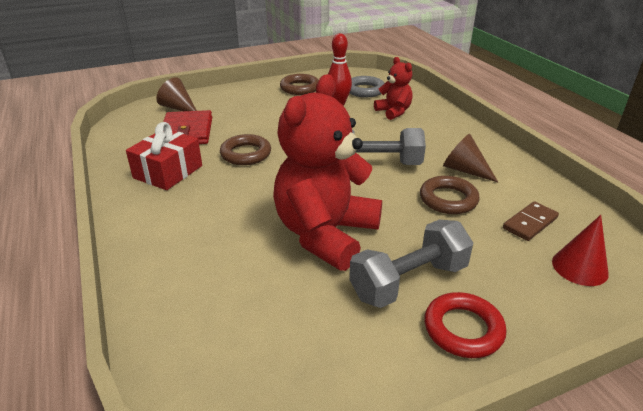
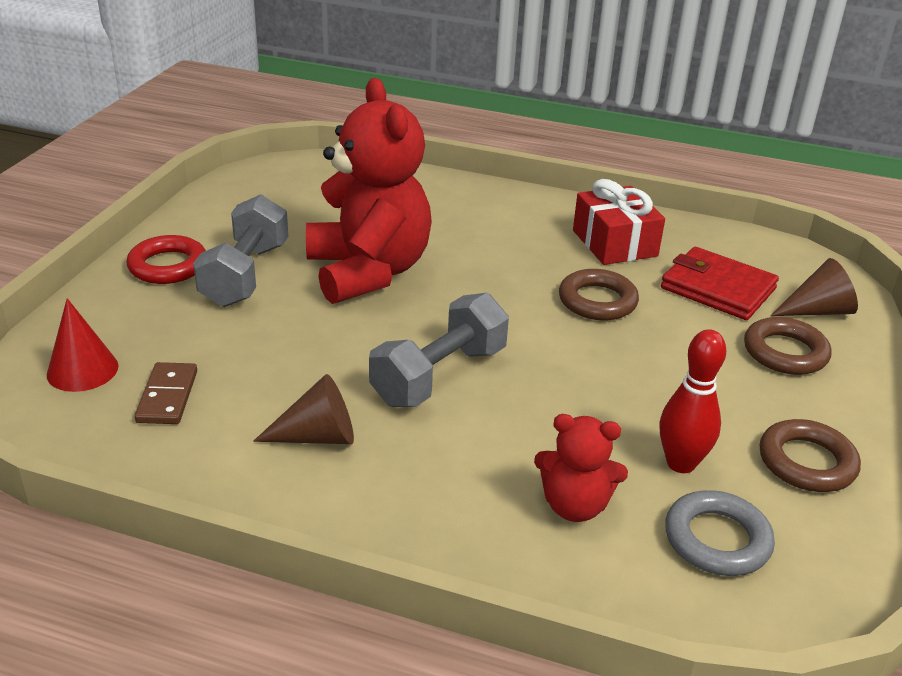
camera: 130 degrees right, 0 degrees up
brown ring [420,176,480,214] -> brown ring moved to [744,317,832,375]

